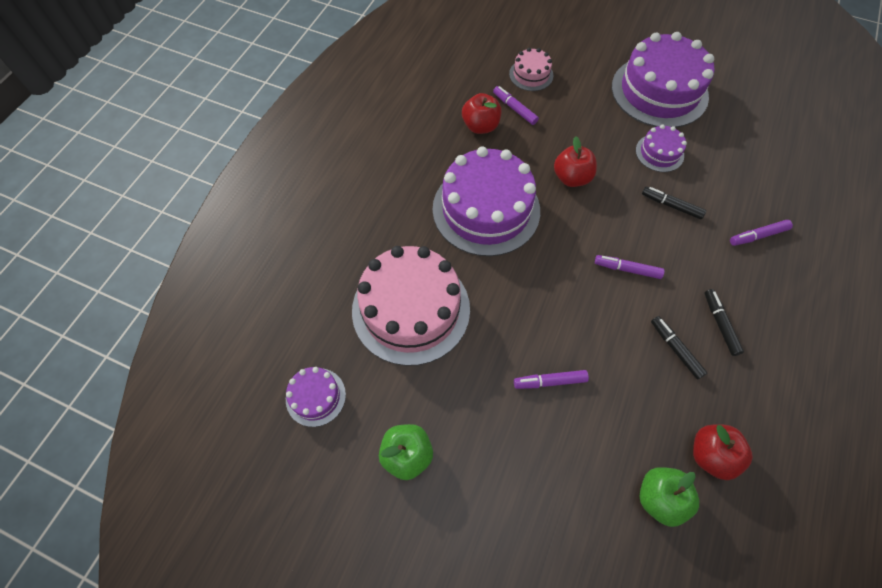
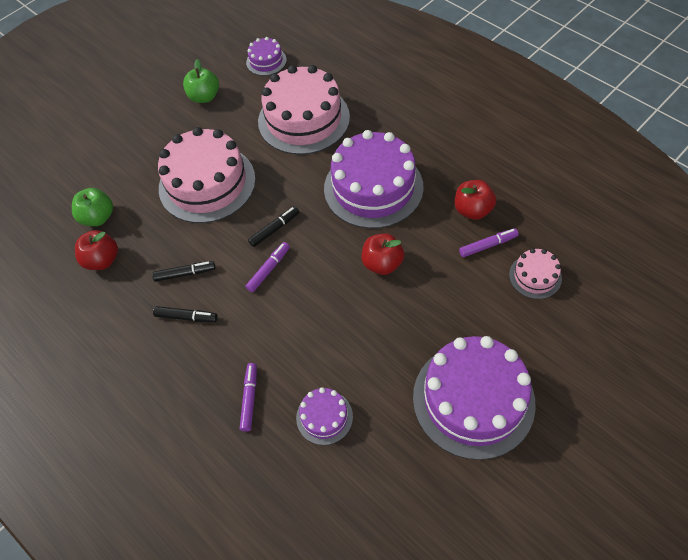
camera: 115 degrees right, 5 degrees down
purple marker [514,370,589,389] -> pink cake [158,127,256,223]
purple cake [636,125,687,172] -> purple cake moved to [296,387,353,445]
black marker [642,186,706,219] -> black marker moved to [248,206,299,247]

